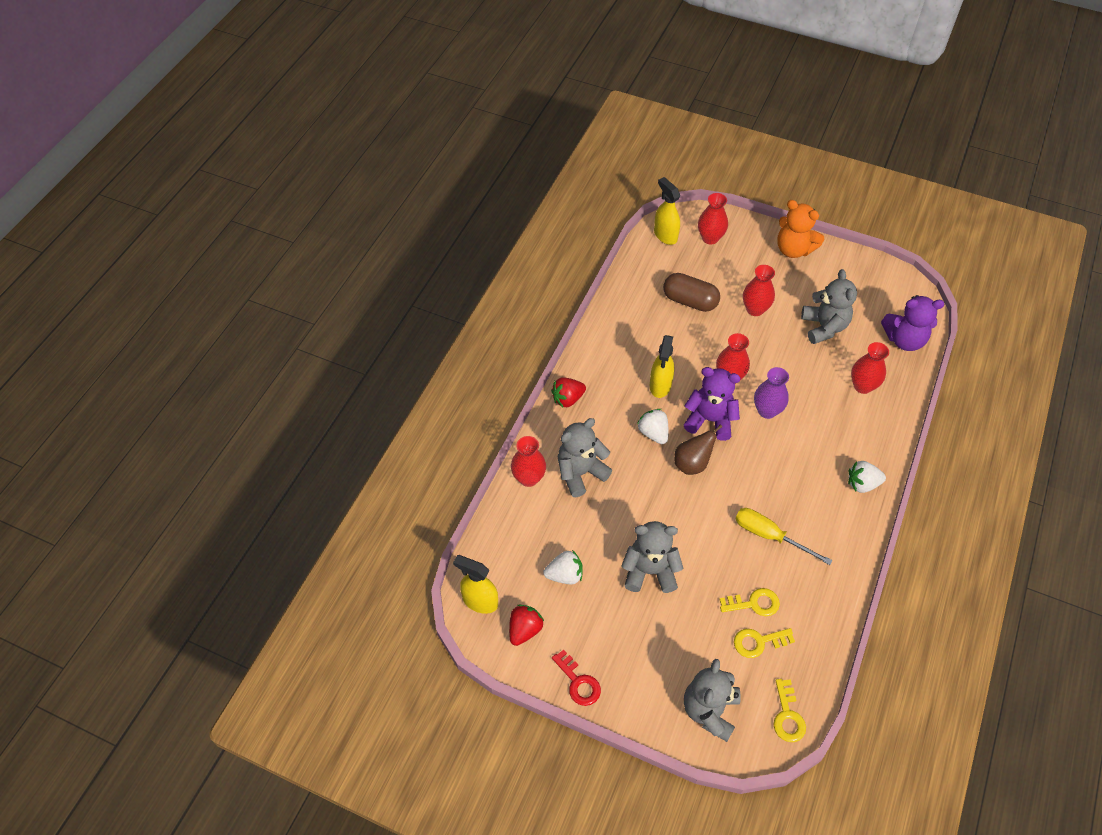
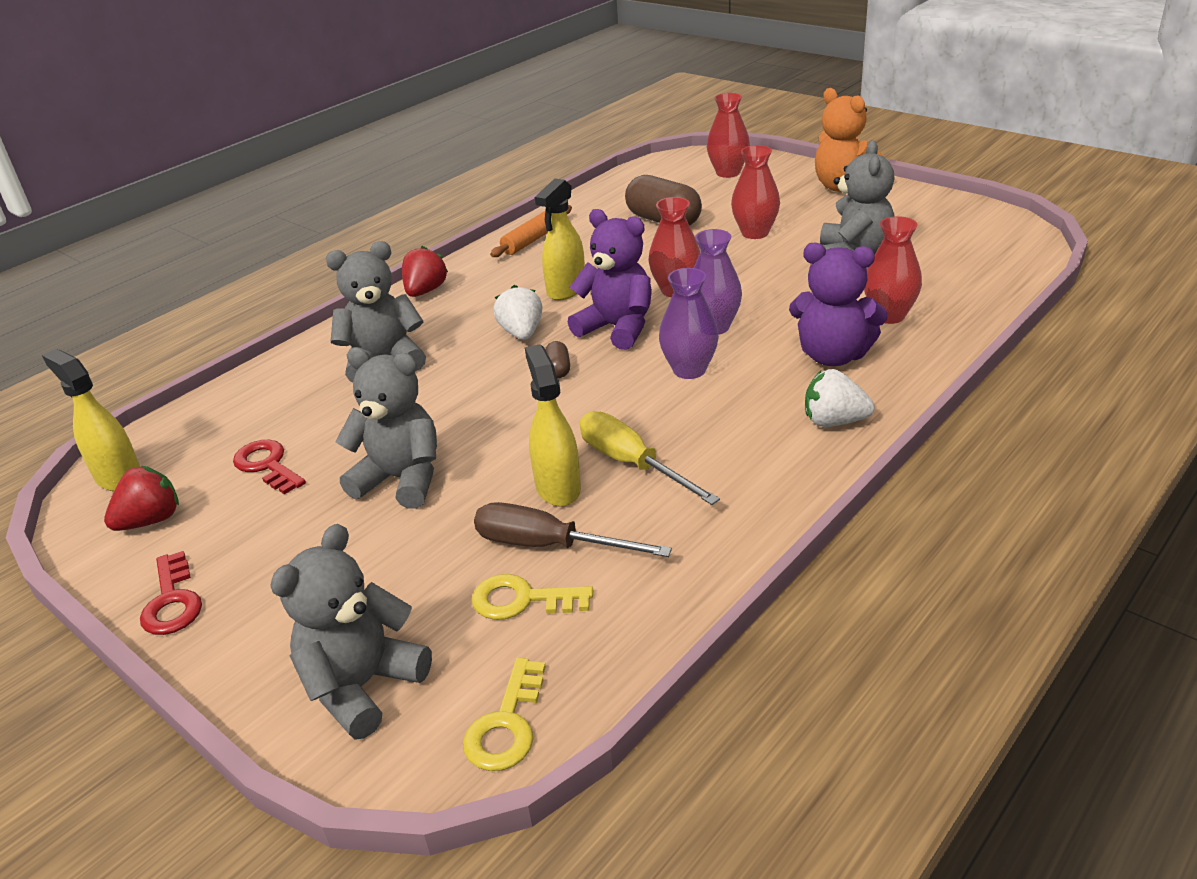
camera: 20 degrees right, 20 degrees down
red vase [511,436,546,487] -> none
white strawberry [543,550,583,584] -> red key [233,440,306,495]
red strawberry [551,377,586,407] -> red strawberry turned 120 degrees clockwise [402,246,448,297]
yellow spray bottle [654,177,680,245] -> yellow spray bottle moved to [525,344,581,507]
brown pear [674,424,723,475] -> brown capsule [545,341,570,378]
yellow key [719,588,780,616] -> brown screwdriver [474,502,672,557]
purple teddy bear [881,295,944,351] -> purple teddy bear moved to [789,243,888,366]
none -> orange rolling pin [490,205,572,257]
none -> purple vase [659,268,719,379]

